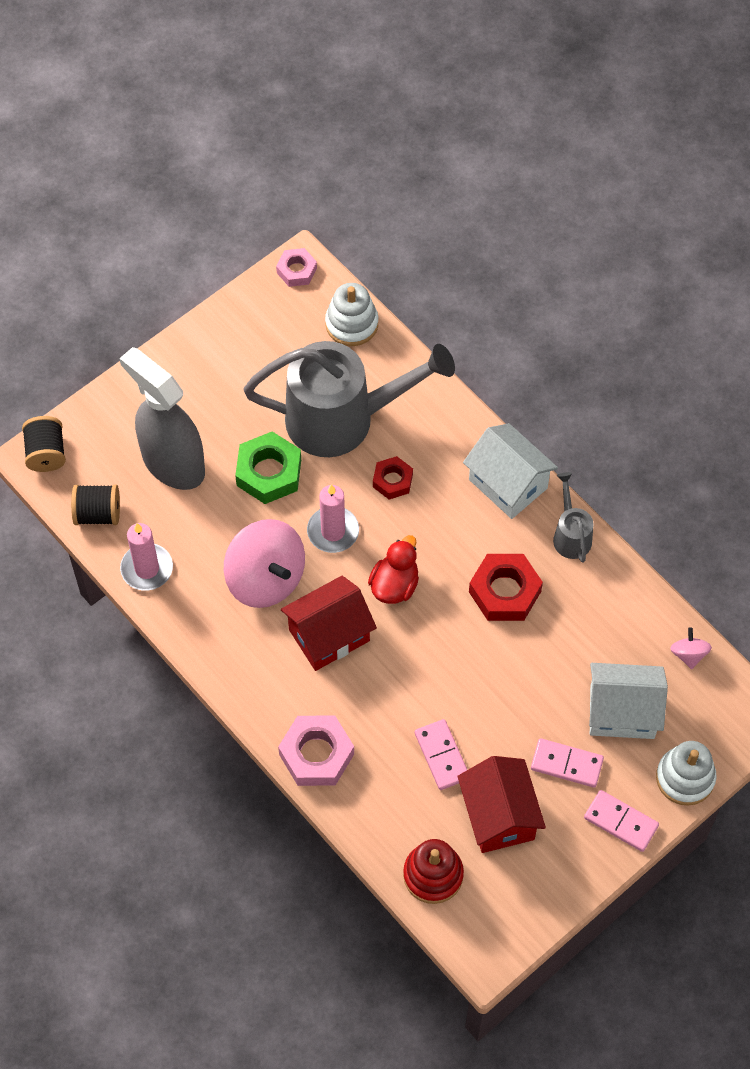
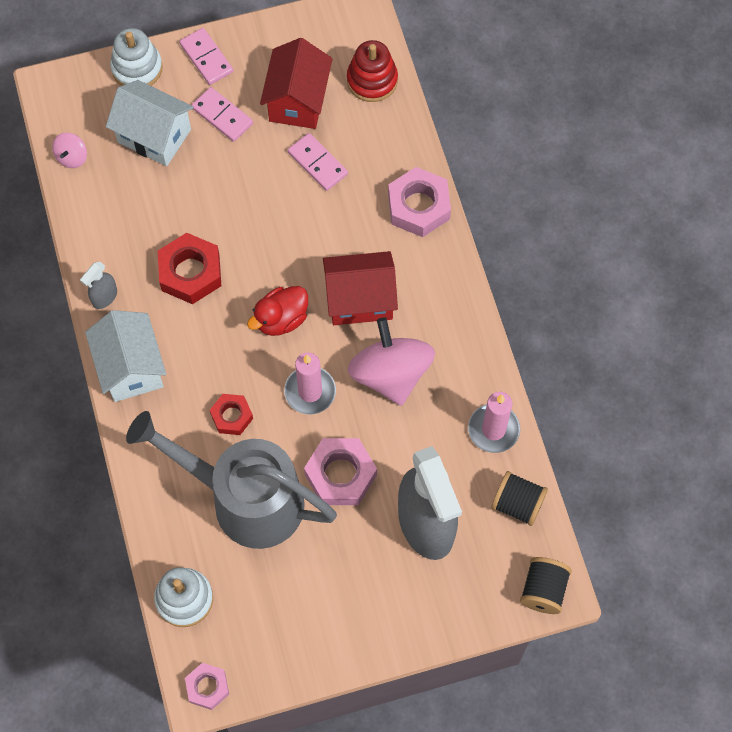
camera: 155 degrees left, 5 degrees up
green nut [235,432,301,504] -> pink nut [304,438,377,505]
pink domino [415,719,467,790] -> pink domino turned 45 degrees counterclockwise [288,133,348,191]
grey watering can [553,472,593,563] -> grey spray bottle [80,261,117,309]

